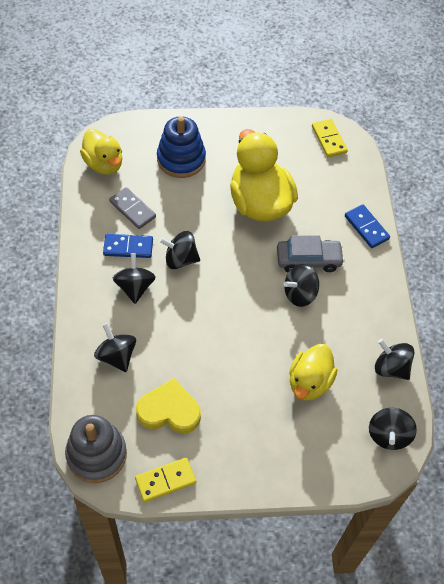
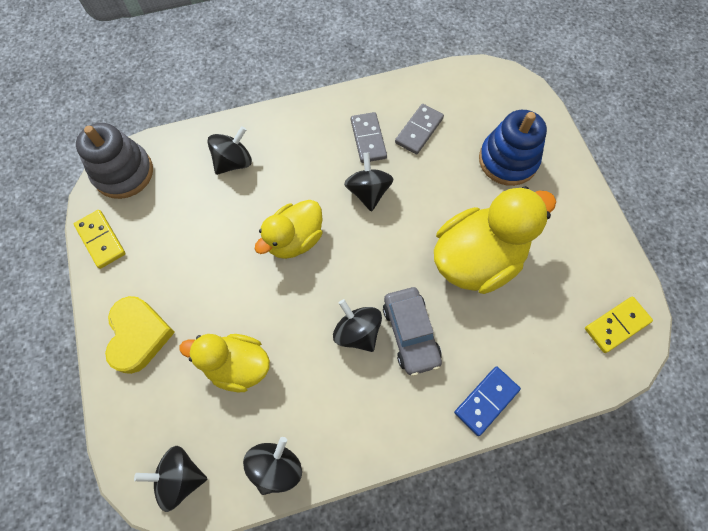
camera: 80 degrees right, 10 degrees up
yellow duck [80,129,122,174] -> yellow duck moved to [255,200,323,259]
blue domino [103,234,153,258] -> grey domino [351,112,387,163]
black spinning top [113,253,156,304] -> none
yellow heart [136,378,201,434] -> yellow heart moved to [105,296,175,374]

